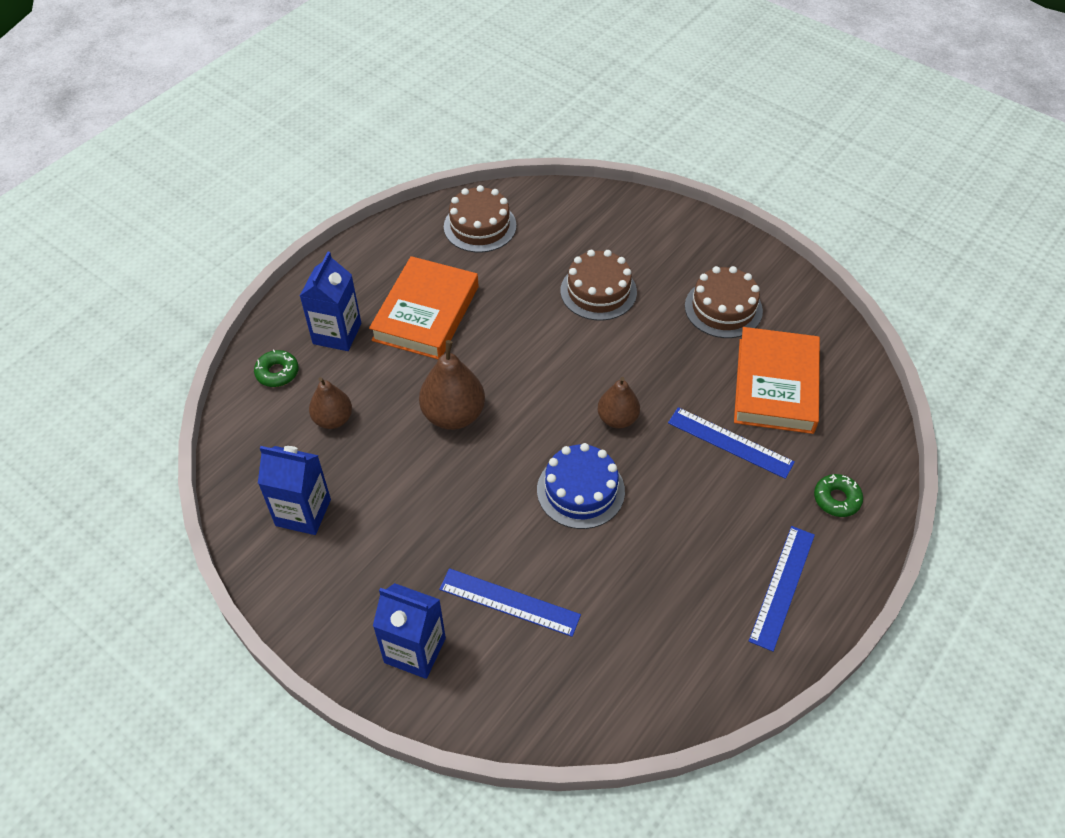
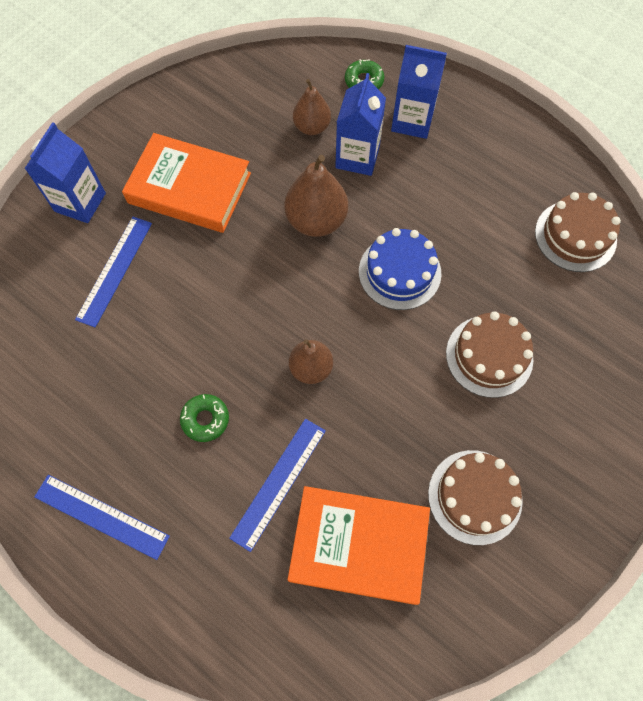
camera: 90 degrees right, 15 degrees up
blue carton [258,446,331,535] -> blue carton moved to [335,73,386,176]
orange book [369,256,478,359] -> orange book moved to [122,133,251,233]
blue cake [537,443,625,529] -> blue cake moved to [359,228,441,310]
green donut [814,474,863,517] -> green donut moved to [180,394,229,442]

